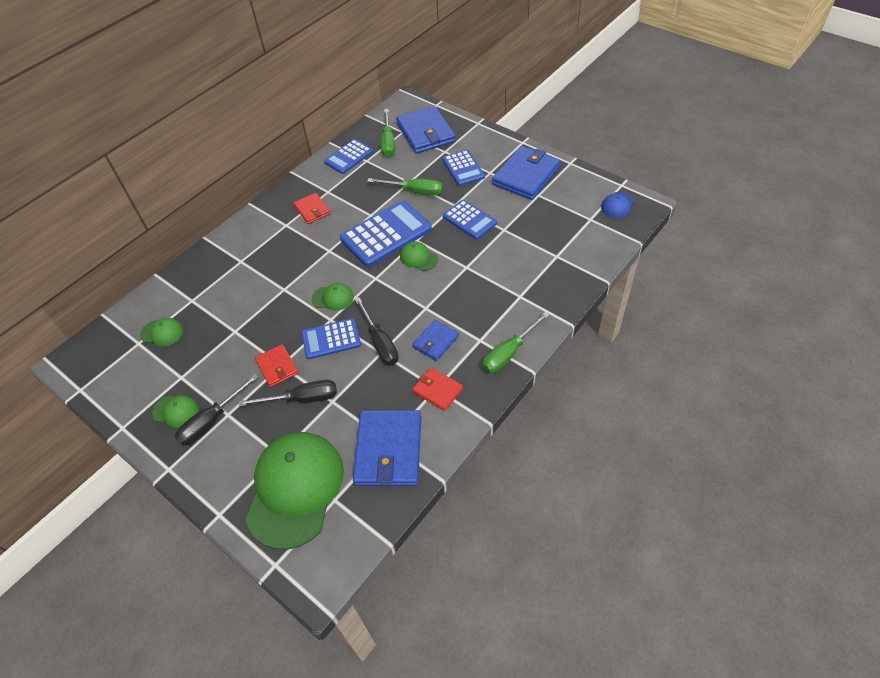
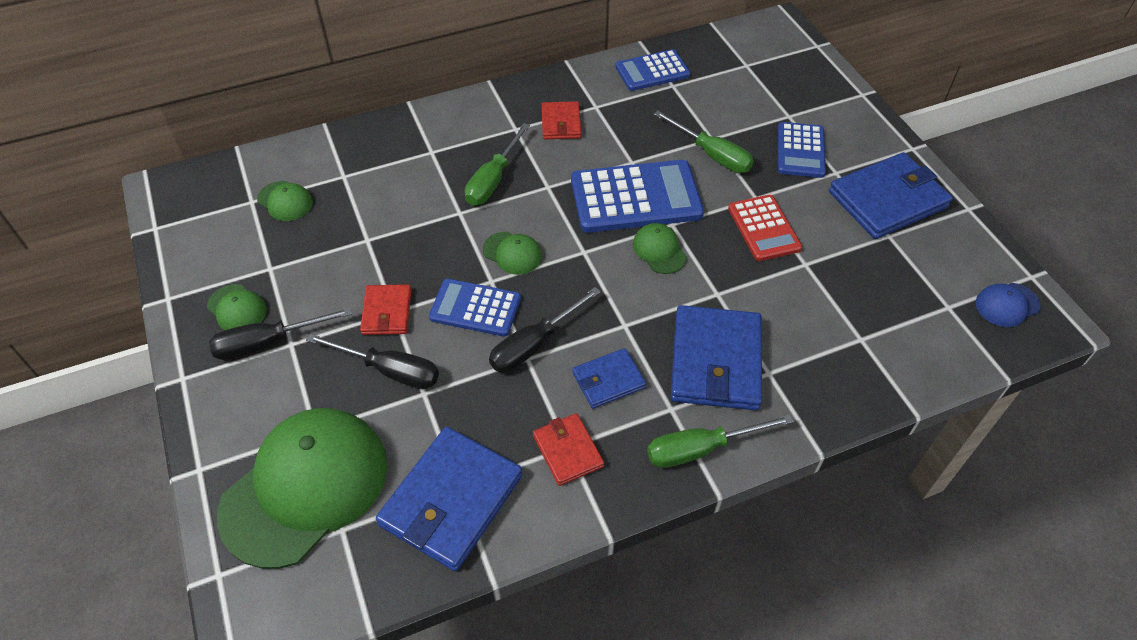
camera: 25 degrees right, 0 degrees up
black screwdriver [355,297,399,366] -> black screwdriver turned 45 degrees clockwise [489,287,601,373]
green screwdriver [381,109,395,157] -> green screwdriver moved to [465,123,530,206]
blue wallet [396,106,456,154] -> blue wallet moved to [671,305,762,410]
blue calculator [443,200,497,239] -> red calculator [728,195,802,261]

